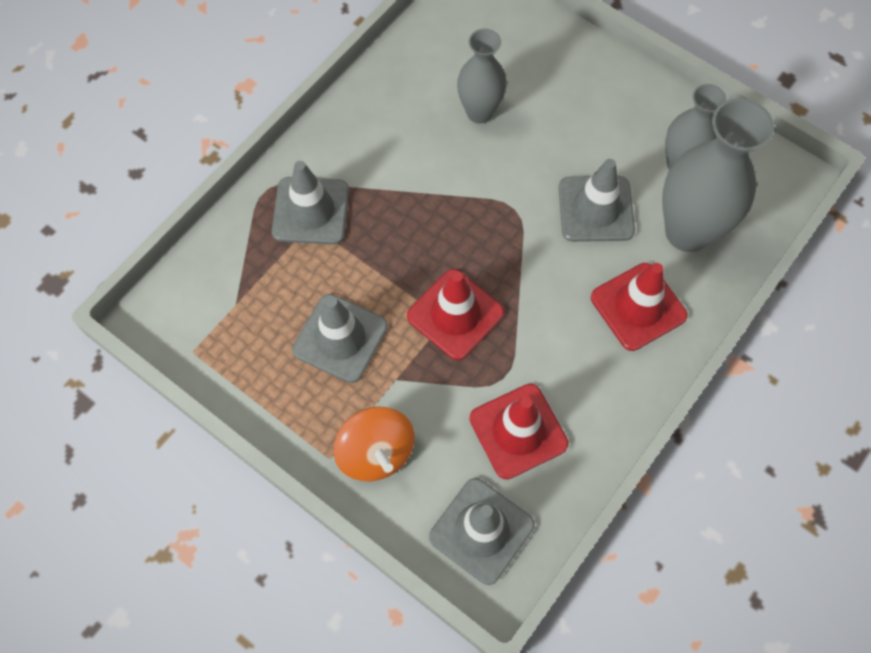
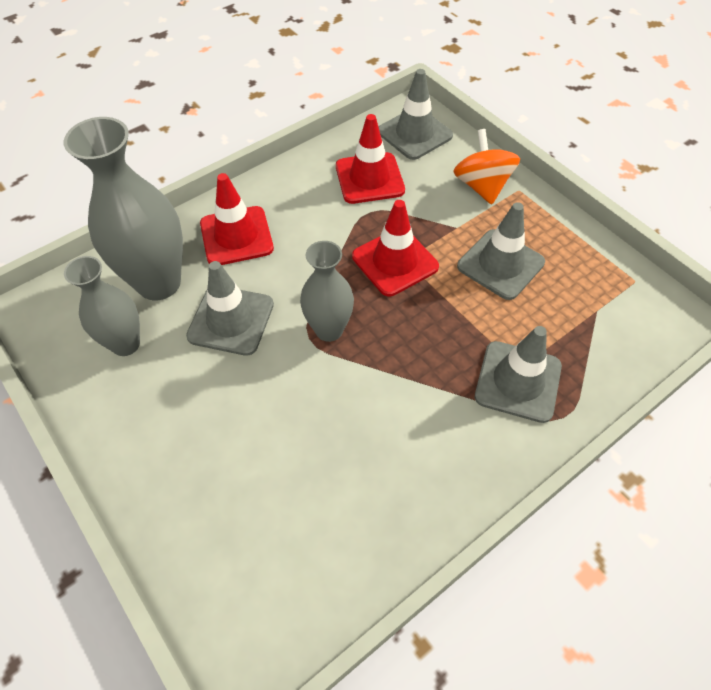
camera: 165 degrees left, 10 degrees down
grey vase [457,29,507,124] -> grey vase moved to [300,241,354,342]

